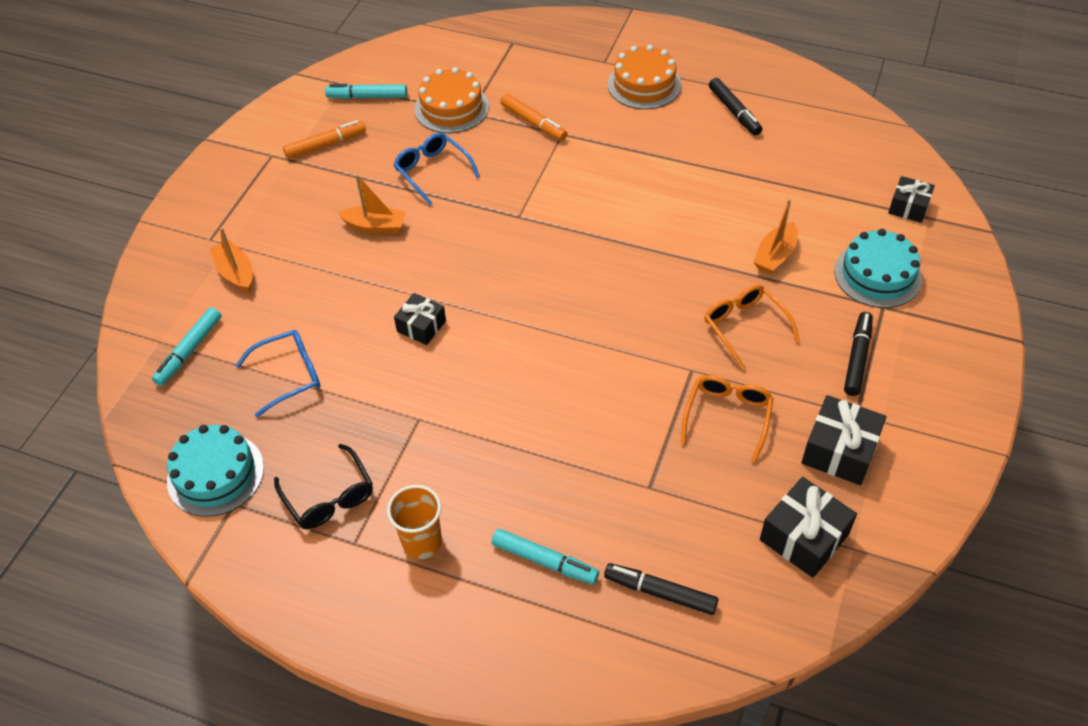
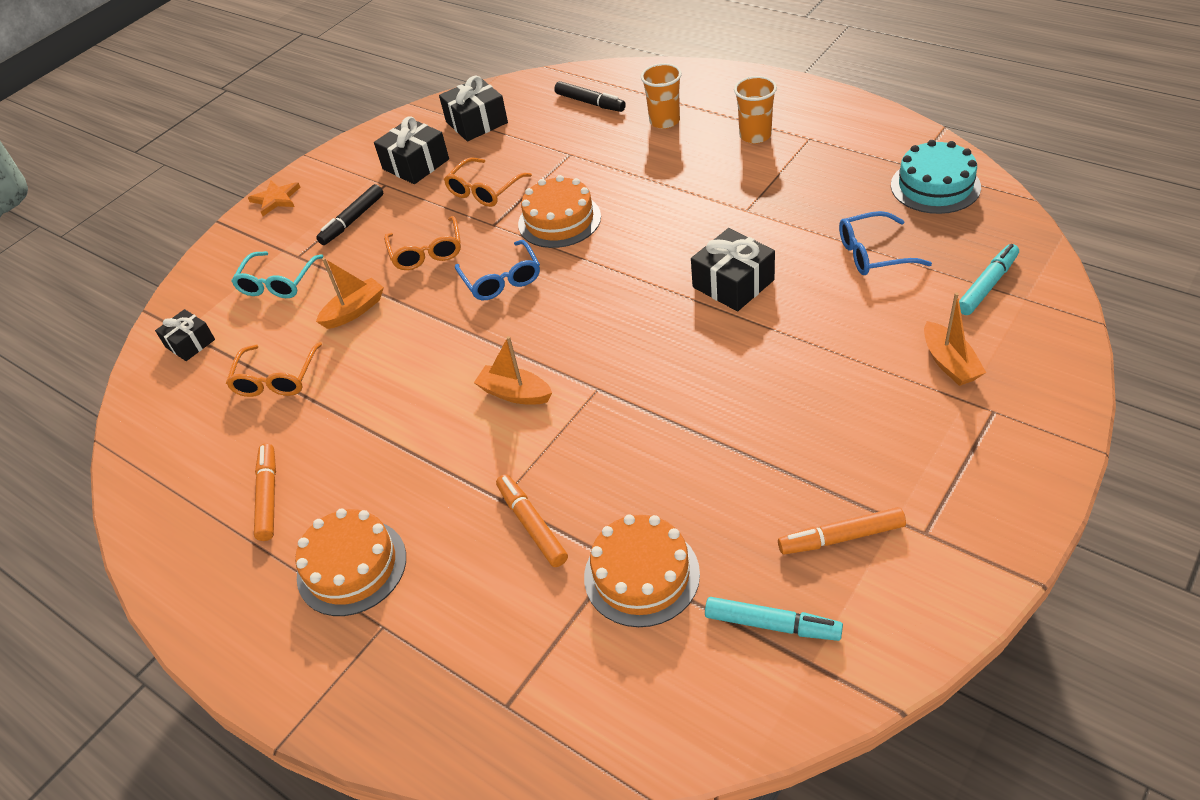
camera: 160 degrees left, 5 degrees down
black glasses [274,444,373,529] -> none
orange boat [338,174,406,234] -> orange boat moved to [474,336,552,404]
blue glasses [393,133,480,205] -> blue glasses moved to [455,240,540,300]
black gift [394,293,446,345] -> black gift [691,228,775,311], size x1.55
turquoise marker [492,529,599,584] -> orange cup [641,63,682,129]
black marker [709,78,762,136] -> orange marker [254,443,276,541]
turquoise cake [834,229,922,308] -> turquoise glasses [231,251,324,298]
none -> orange glasses [226,342,322,397]
none -> orange star [248,180,300,216]
none -> orange cake [518,175,601,248]

